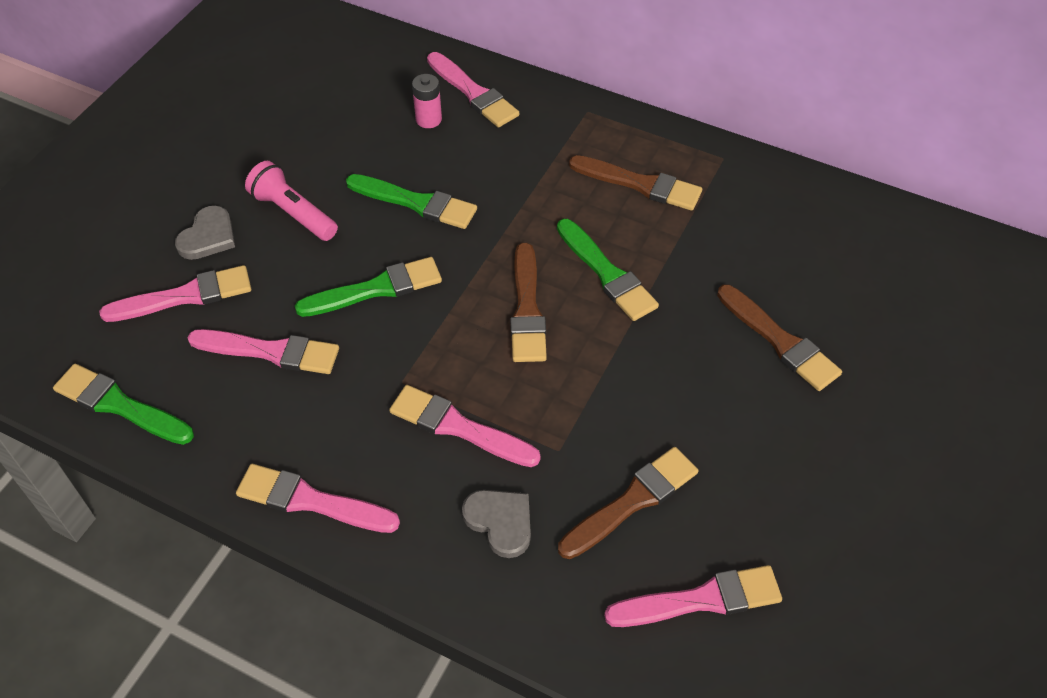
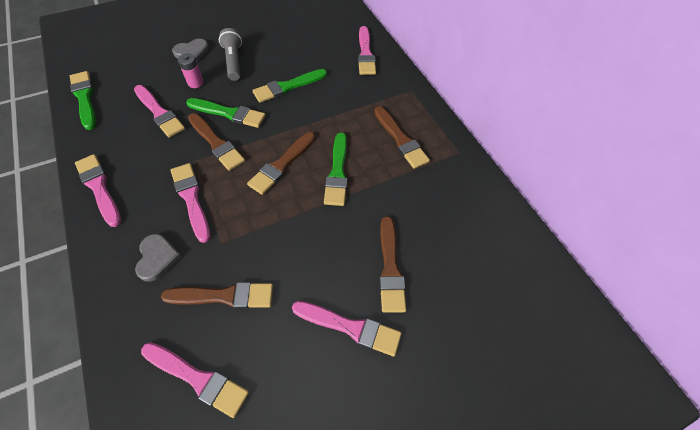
camera: 35 degrees right, 5 degrees up
pink brush [99,265,251,322] -> pink brush moved to [292,301,402,356]
pink flashlight [245,161,338,241] -> grey flashlight [219,28,242,81]
green brush [346,174,477,229] -> green brush turned 90 degrees clockwise [252,69,327,103]
pink battery [412,74,442,128] -> pink battery moved to [178,53,204,88]
none -> brown brush [188,113,245,171]

